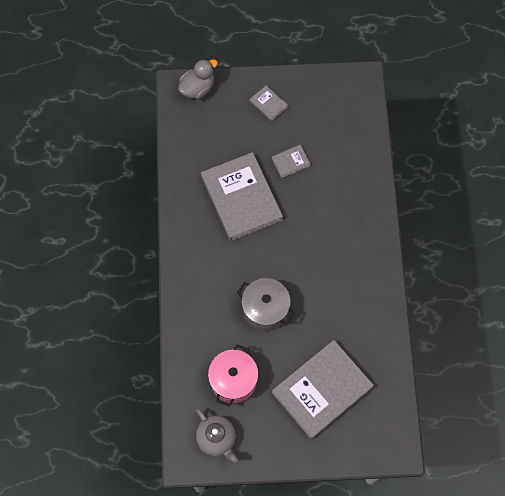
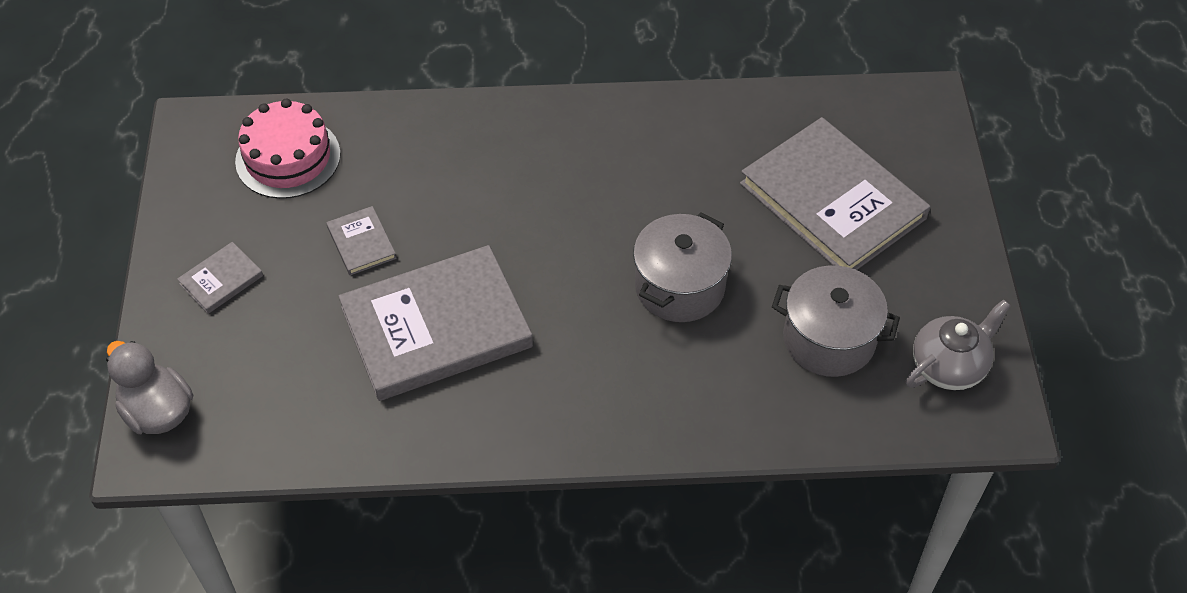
camera: 90 degrees left, 15 degrees down
pink pot [208,345,258,407] -> grey pot [772,265,900,377]
none -> pink cake [235,99,341,199]

